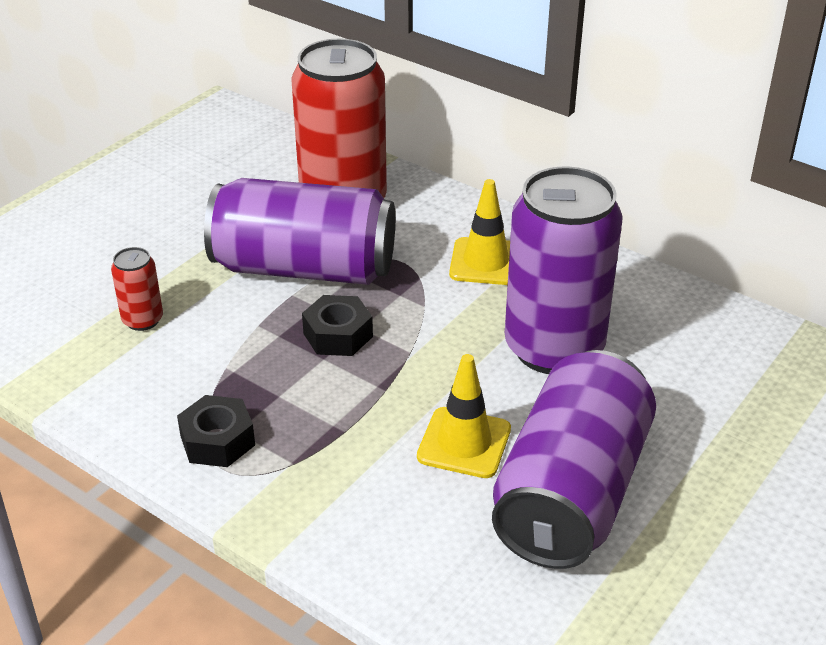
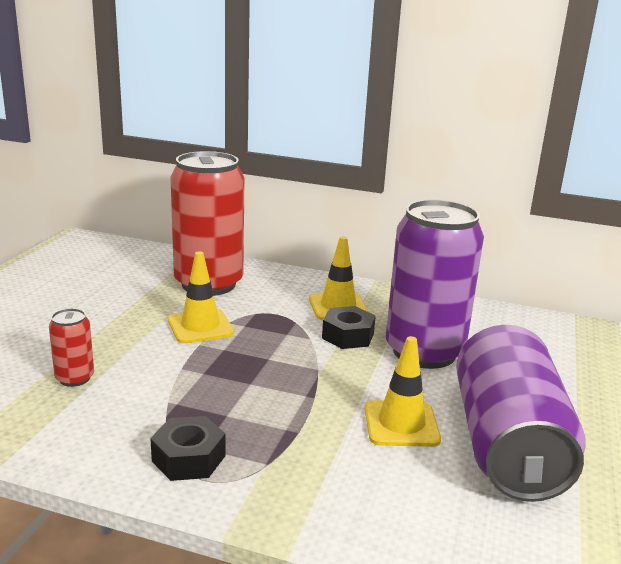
camera: 20 degrees left, 15 degrees down
purple can [204,178,395,285] -> yellow traffic cone [168,251,234,344]
black nut [302,295,373,356] -> black nut moved to [322,306,376,349]

